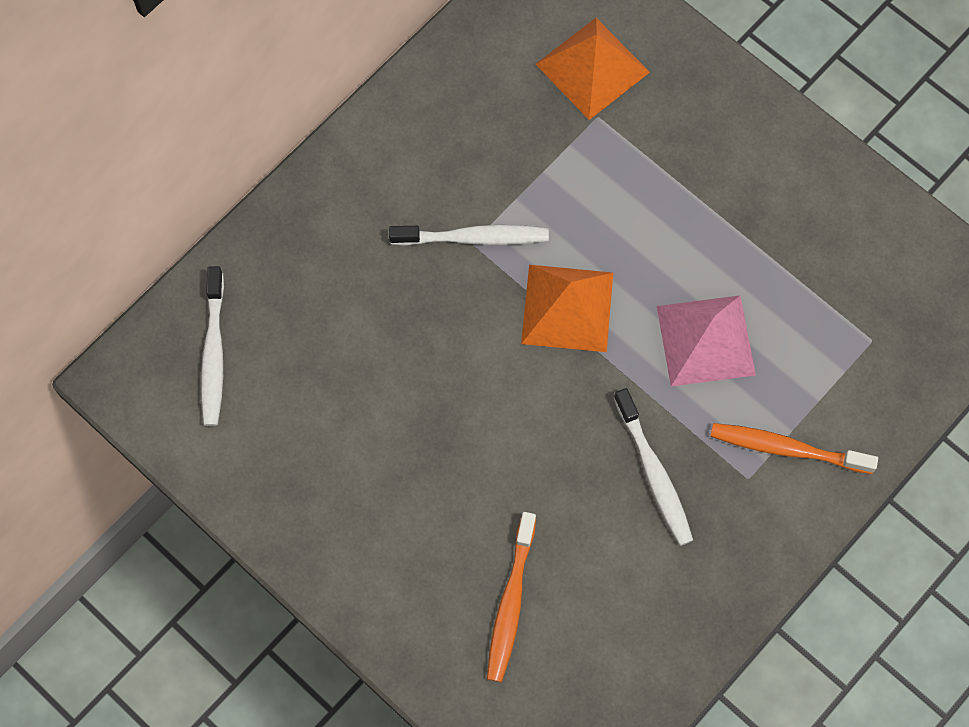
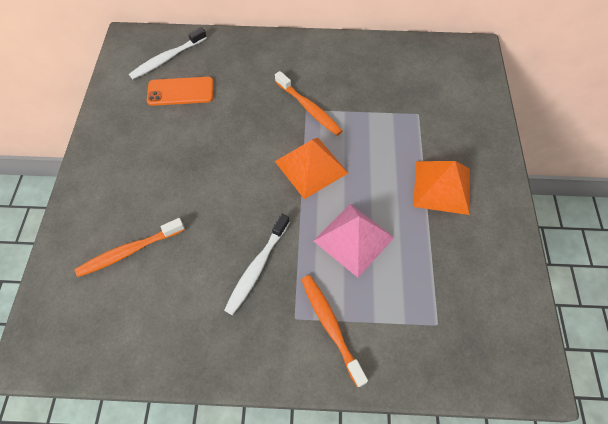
camera: 50 degrees right, 10 degrees down
white toothbrush [389,225,549,246] -> orange toothbrush [275,71,342,136]
orange pyramid [536,18,650,120] -> orange pyramid moved to [413,161,470,215]
none -> orange phone [147,77,214,106]

